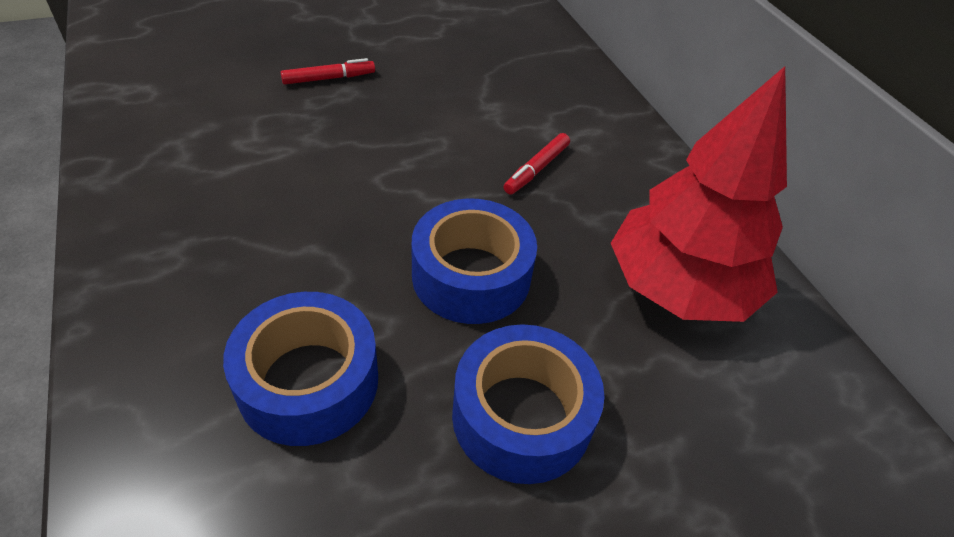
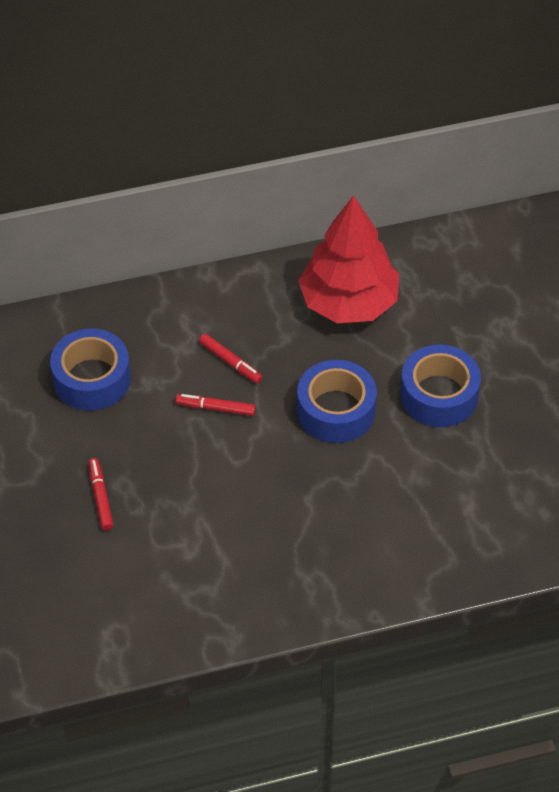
camera: 80 degrees left, 5 degrees up
blue tape [223,292,378,446] -> blue tape moved to [50,328,131,411]
none -> red marker [176,394,256,416]

